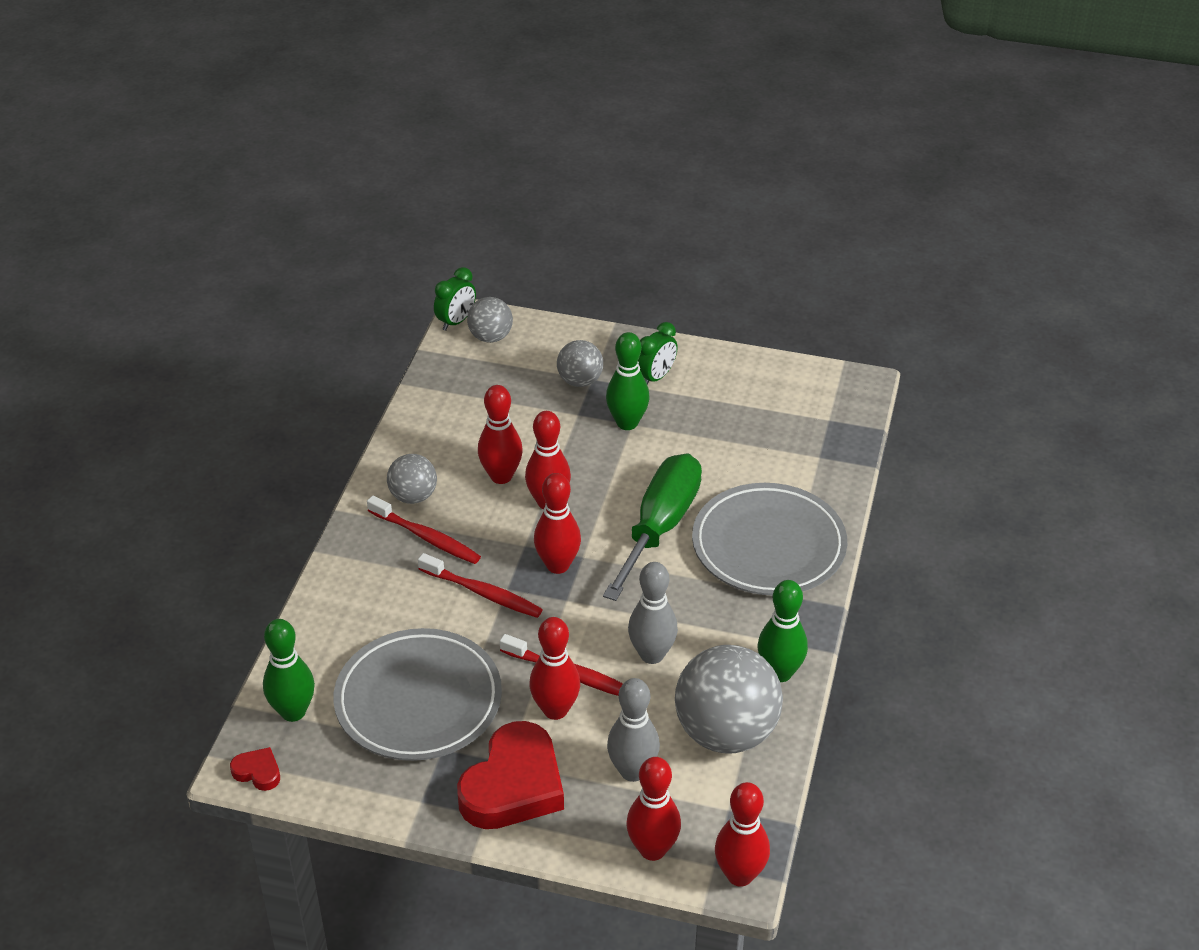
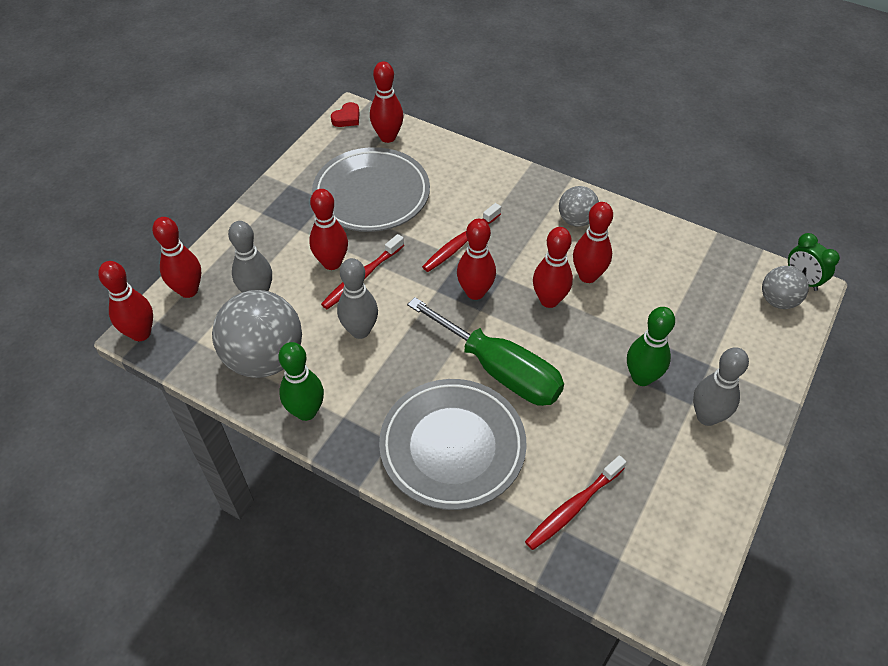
camera: 105 degrees right, 10 degrees up
green bowling pin [263,619,315,722] -> red bowling pin [370,61,404,143]
red toothbrush [367,496,481,564] -> red toothbrush moved to [525,455,626,550]
red heart [457,721,564,829] -> none
grey ball [557,340,603,387] -> none
green clock [638,322,678,385] -> grey bowling pin [693,347,749,426]

